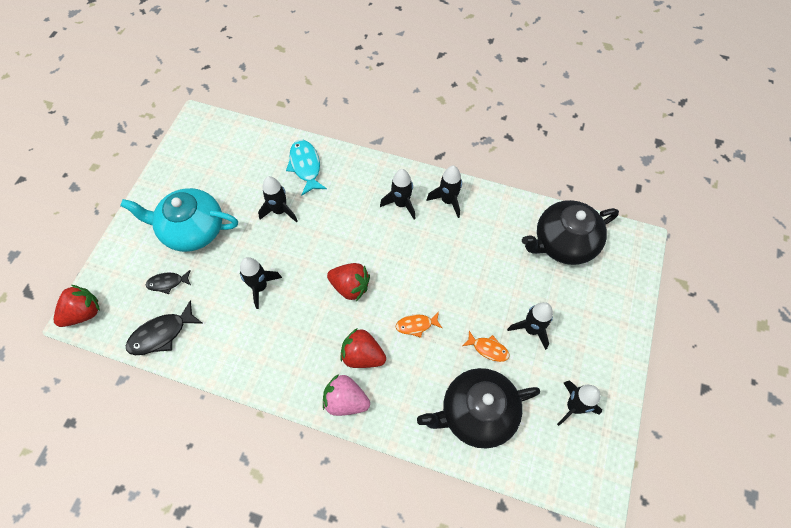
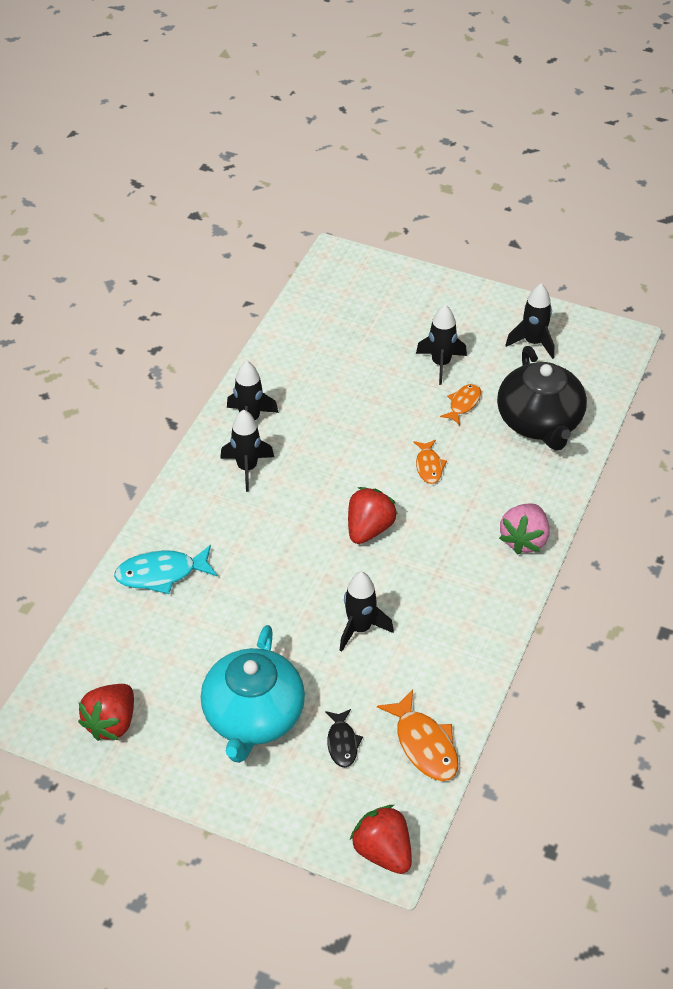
camera: 85 degrees left, 15 degrees down
black fish [126,300,202,355] -> orange fish [377,690,458,781]
black rocket [258,176,298,223] -> none
red strawberry [340,328,386,368] -> red strawberry moved to [78,684,134,741]
black teapot [522,200,619,265] -> none

